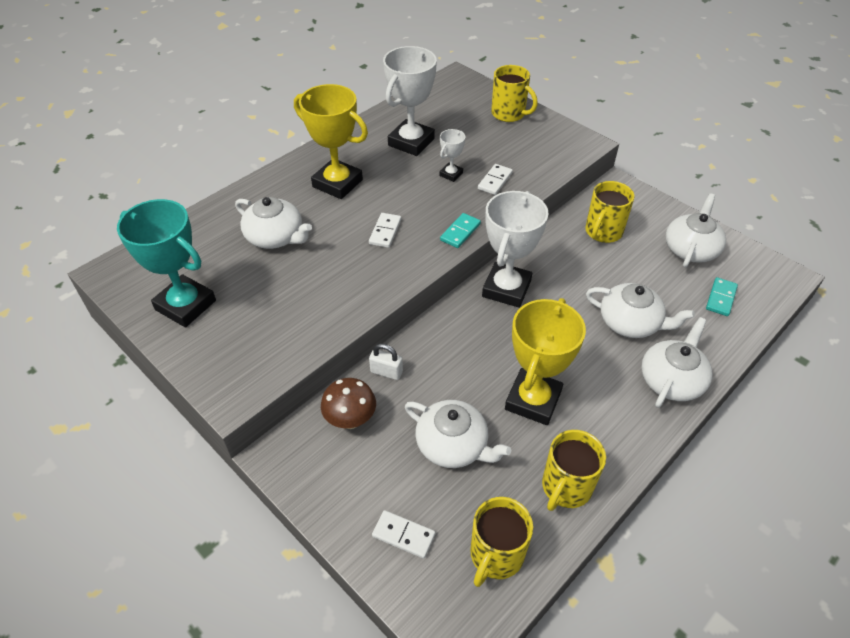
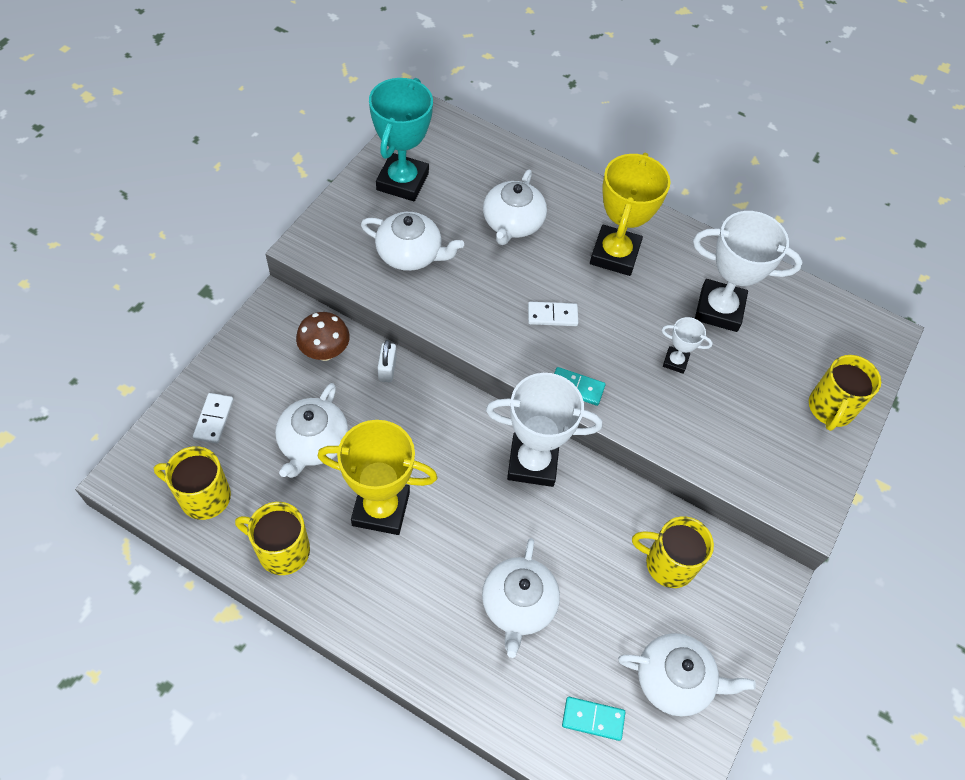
camera: 70 degrees right, 10 degrees up
white domino [478,164,513,195] -> none
white teapot [641,317,712,408] -> white teapot moved to [361,212,464,271]

